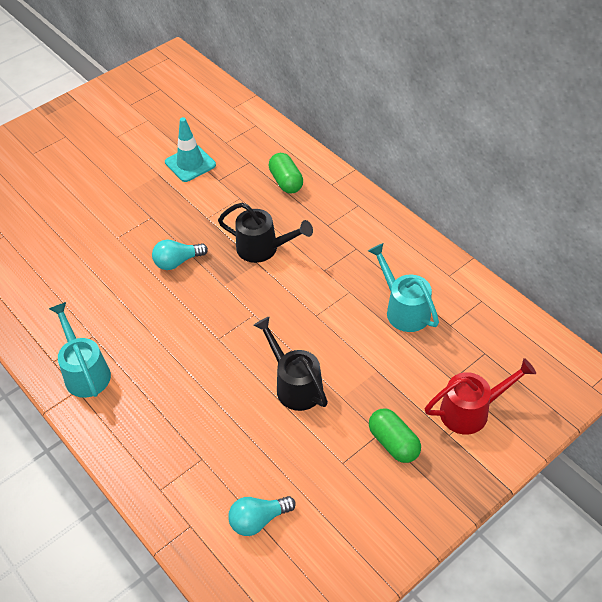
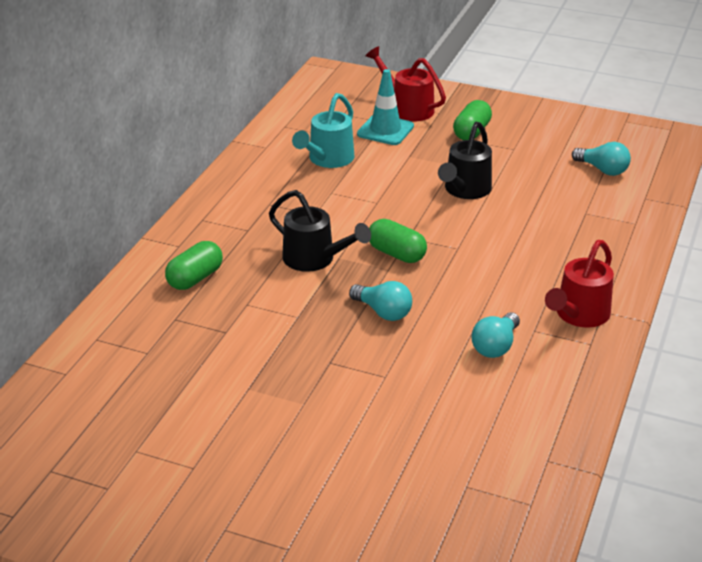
camera: 120 degrees left, 15 degrees down
turquoise watering can [49,302,111,398] -> red watering can [545,240,614,328]
turquoise traffic cone [165,117,216,182] -> turquoise traffic cone moved to [357,69,414,145]
black watering can [218,203,313,263] -> black watering can turned 135 degrees clockwise [269,190,371,272]
none -> green capsule [369,219,427,263]
none -> turquoise light bulb [471,312,520,358]

